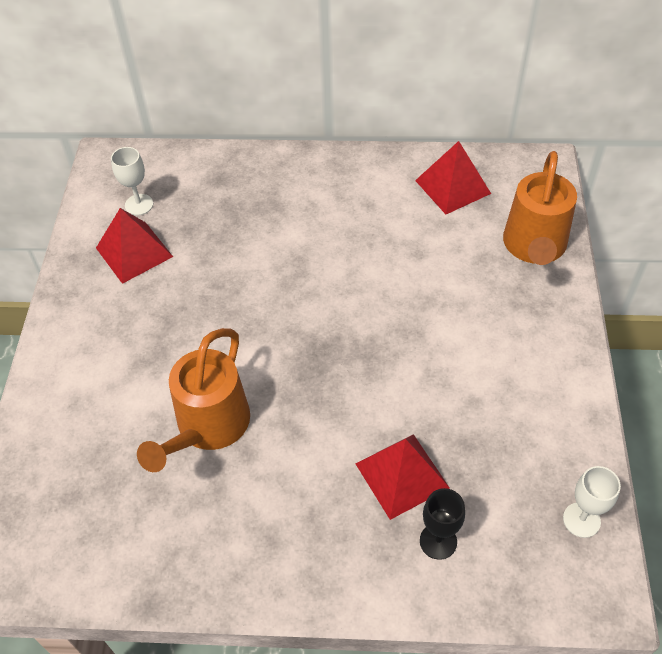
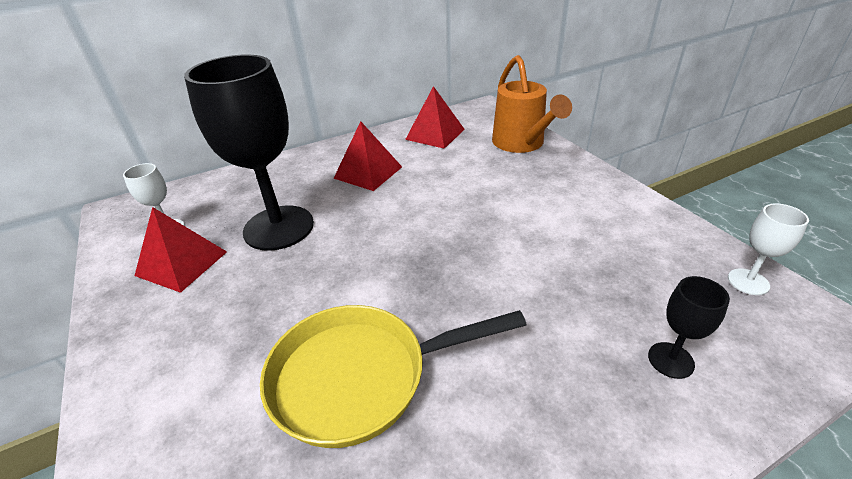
camera: 30 degrees left, 15 degrees down
orange watering can [137,328,250,472] -> yellow pan [260,305,527,448]
red pyramid [356,434,450,520] -> red pyramid moved to [333,121,402,191]
none -> black goblet [184,55,314,251]

